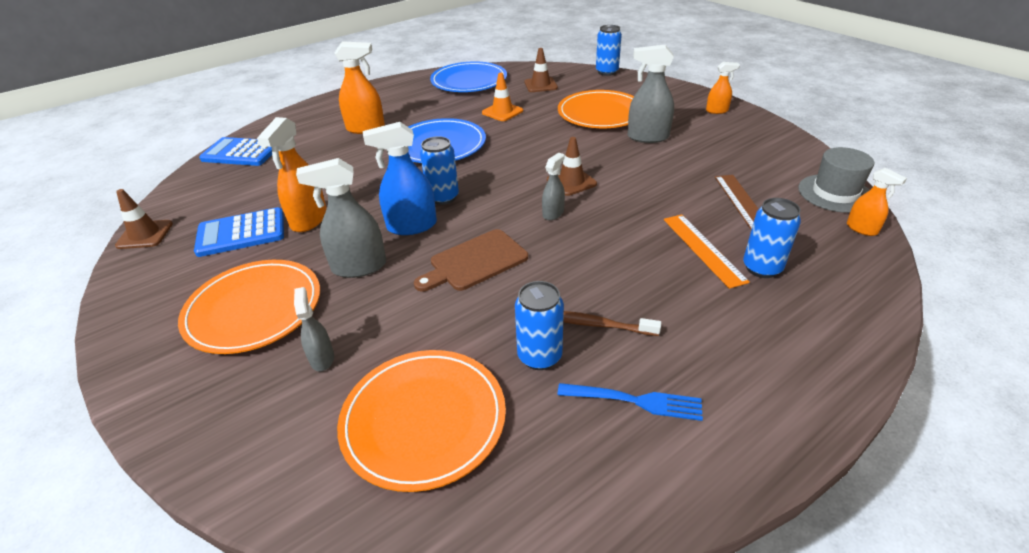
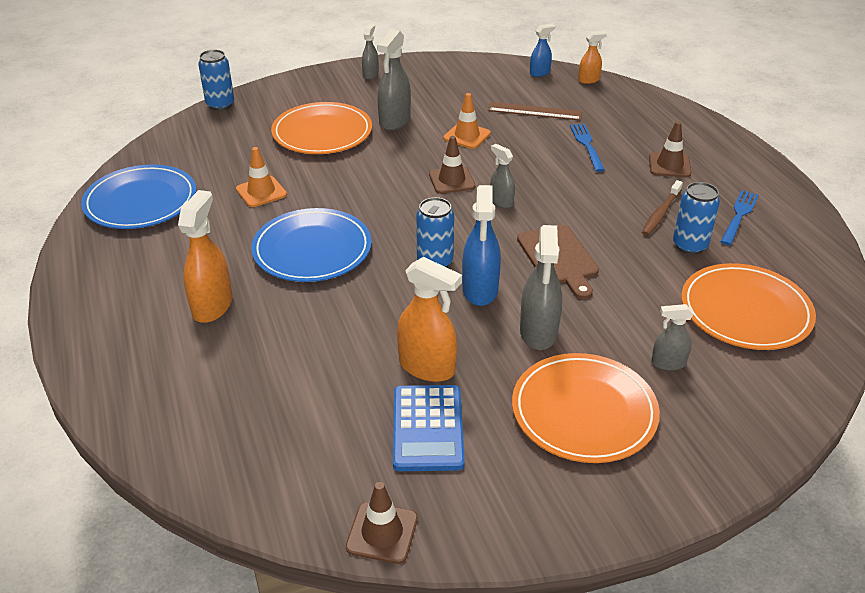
camera: 75 degrees left, 0 degrees up
blue calculator [199,137,272,166] -> none
brown traffic cone [525,48,558,92] -> brown traffic cone moved to [649,121,691,177]
orange ruler [664,214,750,289] -> blue fork [570,124,605,172]
orange spray bottle [706,62,740,114] -> grey spray bottle [362,24,379,80]
blue can [743,198,801,278] -> none
grey hat [798,147,874,213] -> blue spray bottle [530,24,555,77]
none -> orange traffic cone [443,93,491,149]

